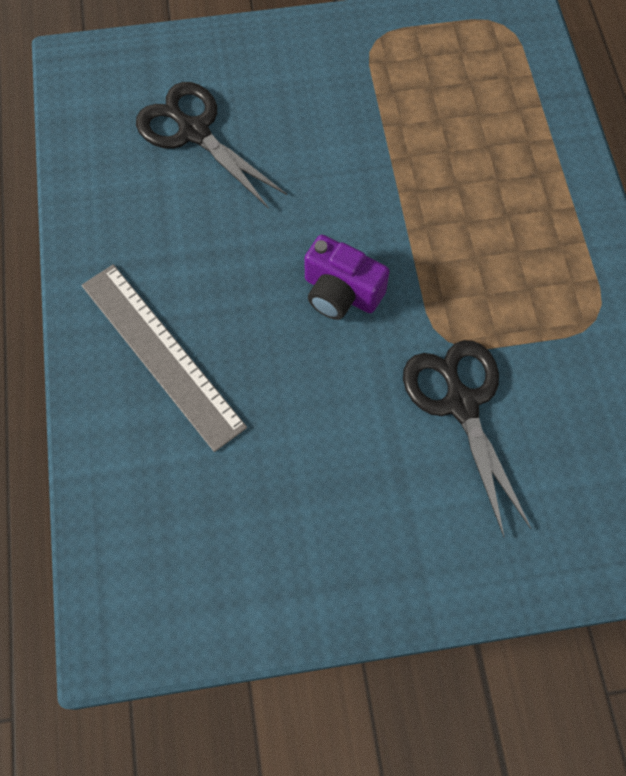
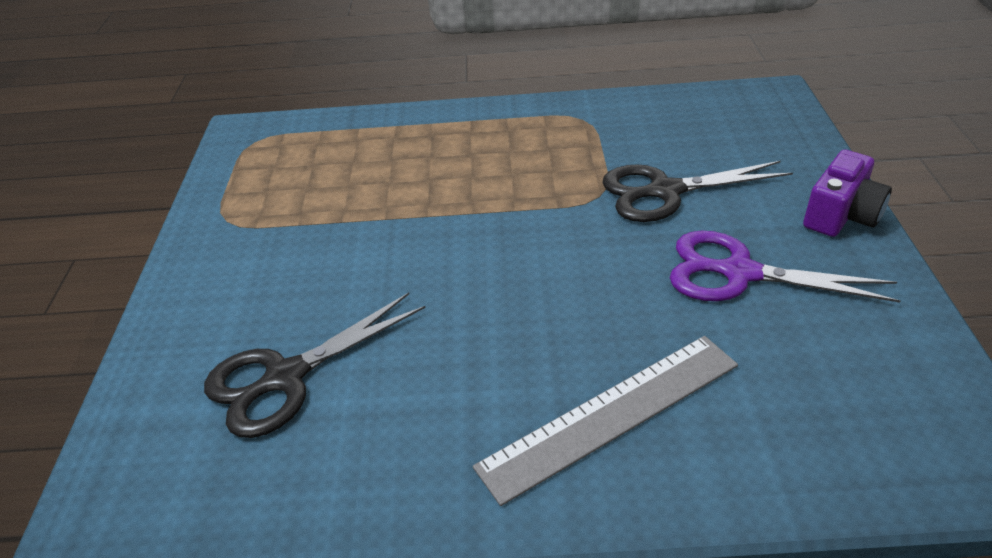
camera: 80 degrees left, 25 degrees down
purple camera [304,235,390,320] -> purple camera moved to [803,150,892,237]
none -> purple scissors [670,230,901,303]

